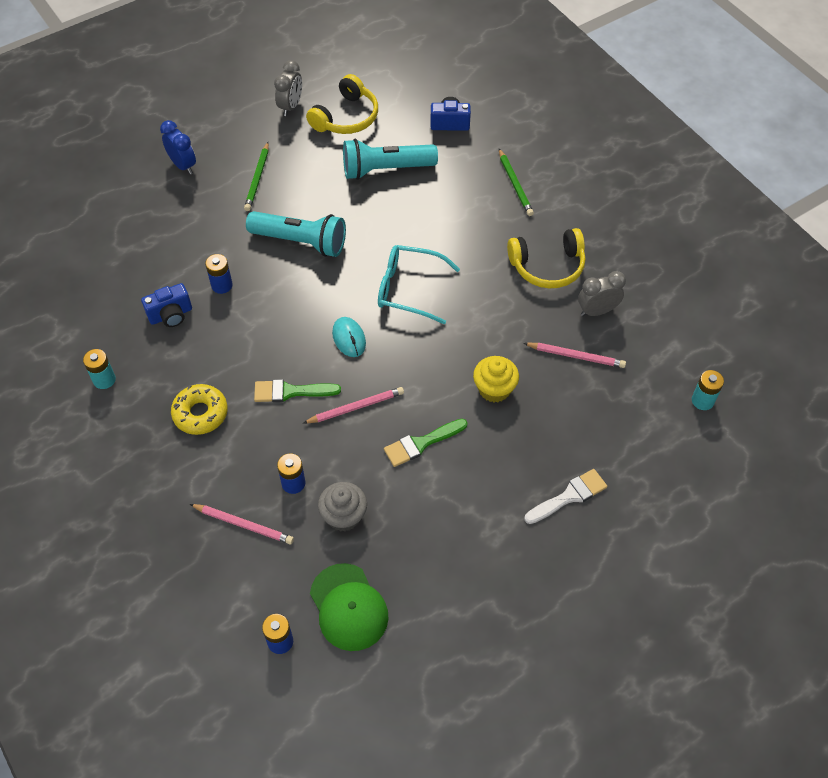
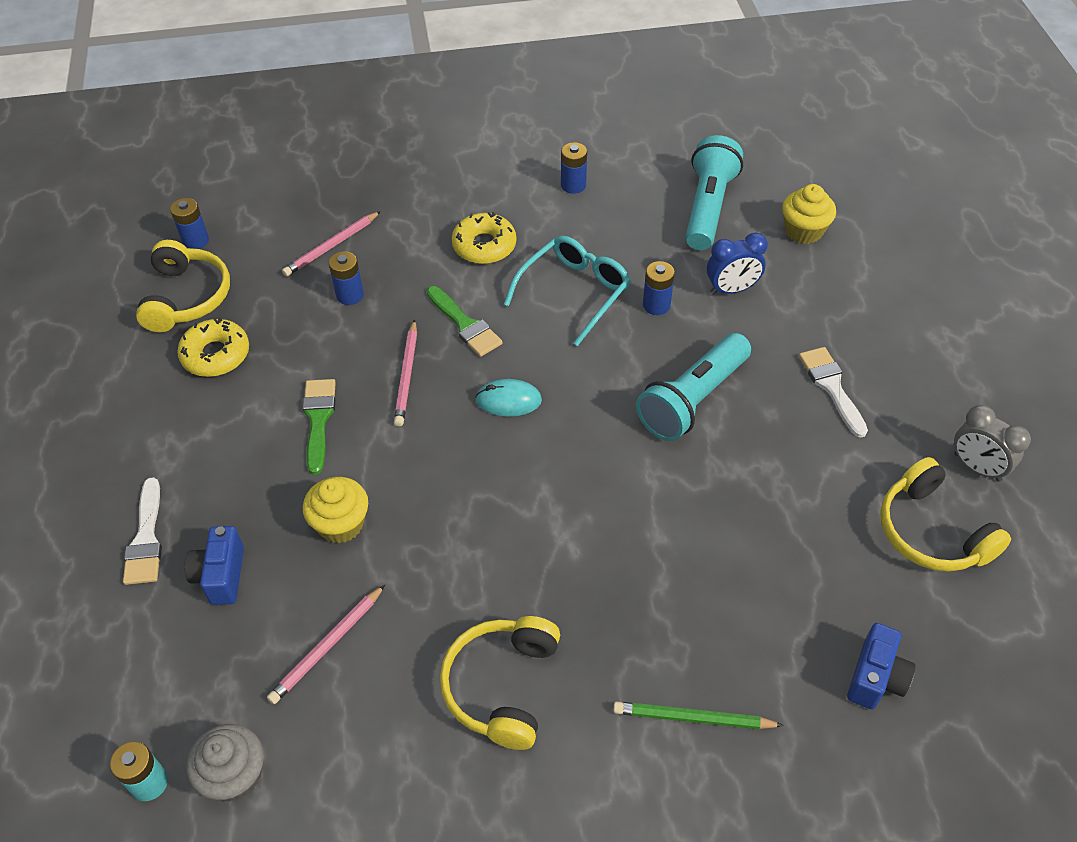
camera: 115 degrees right, 5 degrees down
turquoise battery [83,349,116,389] -> blue battery [561,142,587,194]
blue camera [141,283,192,327] -> blue camera moved to [184,526,244,605]
blue clock [160,120,196,174] -> blue clock moved to [707,233,768,295]
green pencil [244,142,269,211] -> white brush [799,347,868,438]
green brush [254,379,341,402] -> green brush turned 120 degrees clockwise [427,286,503,357]
green cap [310,563,389,651] -> yellow headphones [136,240,230,332]
grey cupcake [318,482,367,531] -> grey cupcake moved to [187,724,264,802]
turquoise flashlight [343,139,438,180] -> turquoise flashlight moved to [685,135,743,250]
turquoise glasses [378,245,460,324] -> turquoise glasses moved to [504,236,631,346]
grey clock [578,271,626,316] -> none
none -> yellow donut [177,318,249,377]
none -> yellow cupcake [782,184,836,244]

